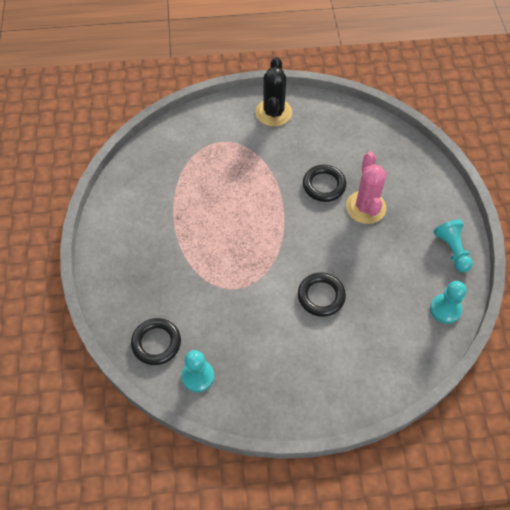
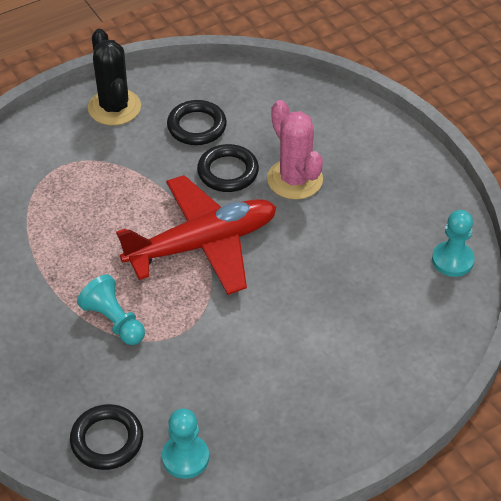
camera: 25 degrees left, 10 degrees down
black ring [298,273,346,317] -> black ring moved to [167,100,227,145]
turquoise pawn [434,219,473,272] -> turquoise pawn moved to [77,274,145,345]
none -> red plane [116,175,276,295]

